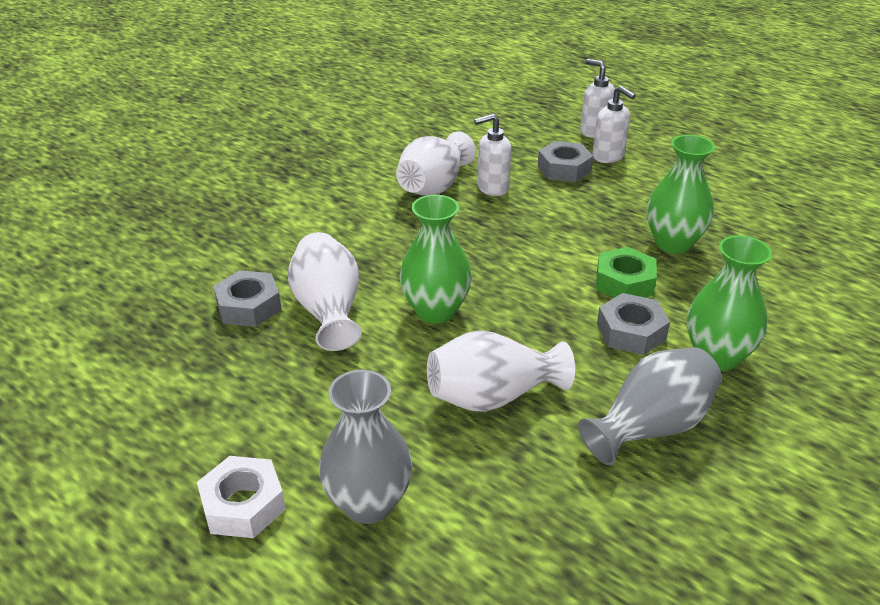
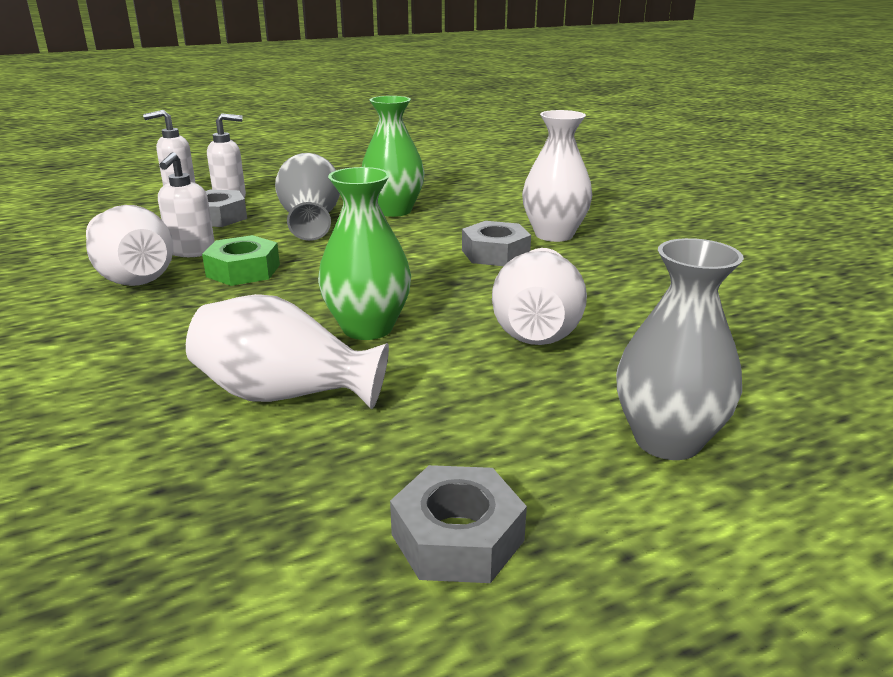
camera: 65 degrees left, 10 degrees down
white nut [197,456,286,538] -> none
grey nut [213,270,282,327] -> grey nut moved to [390,465,527,583]
grey vase [578,347,722,465] -> grey vase moved to [275,153,340,241]
green nut [596,247,657,298] -> green nut moved to [202,235,280,286]
green vase [687,235,772,371] -> white vase [522,110,592,242]

